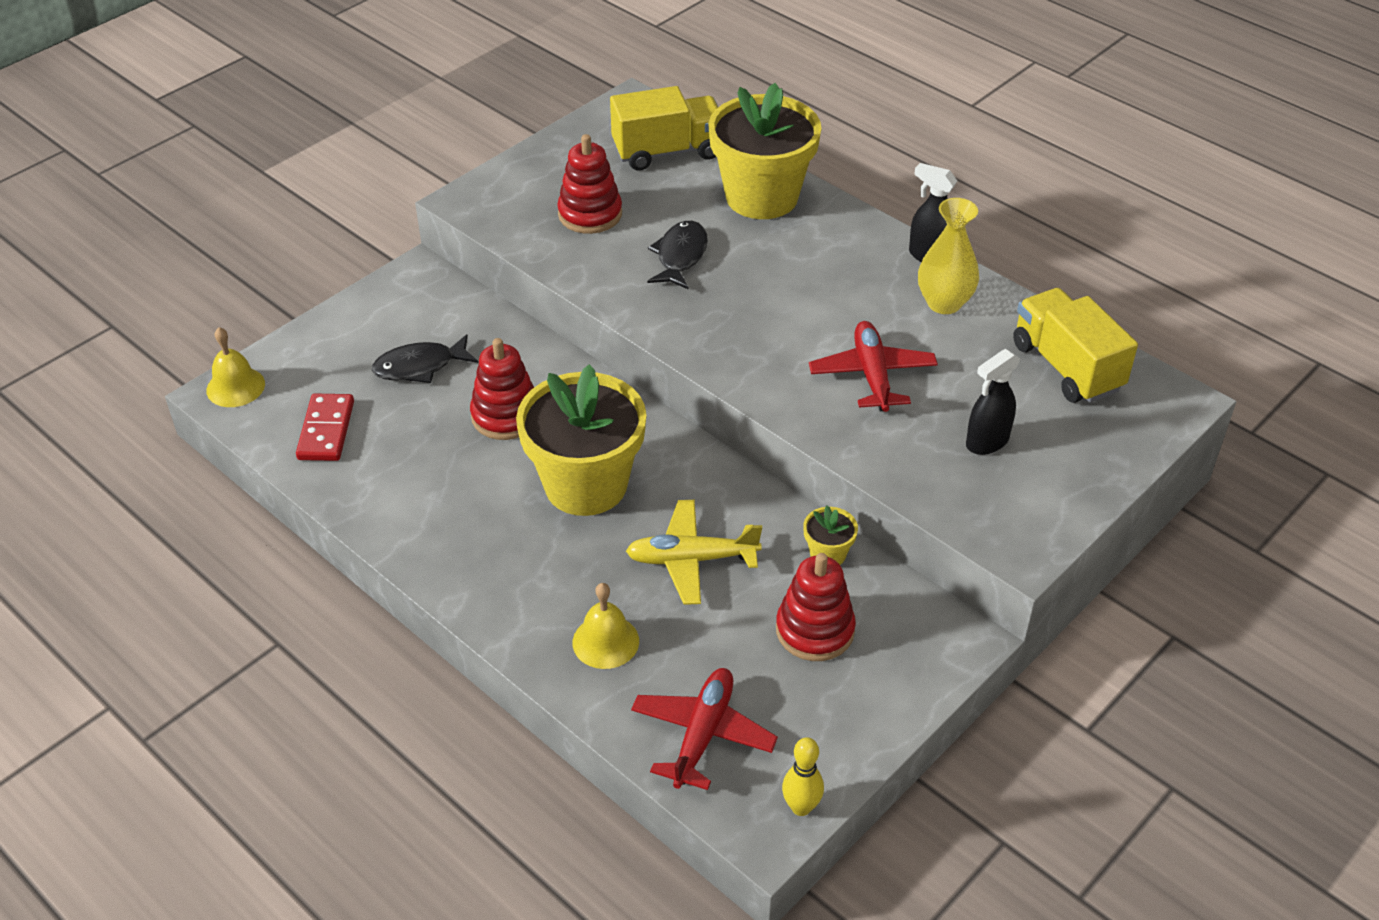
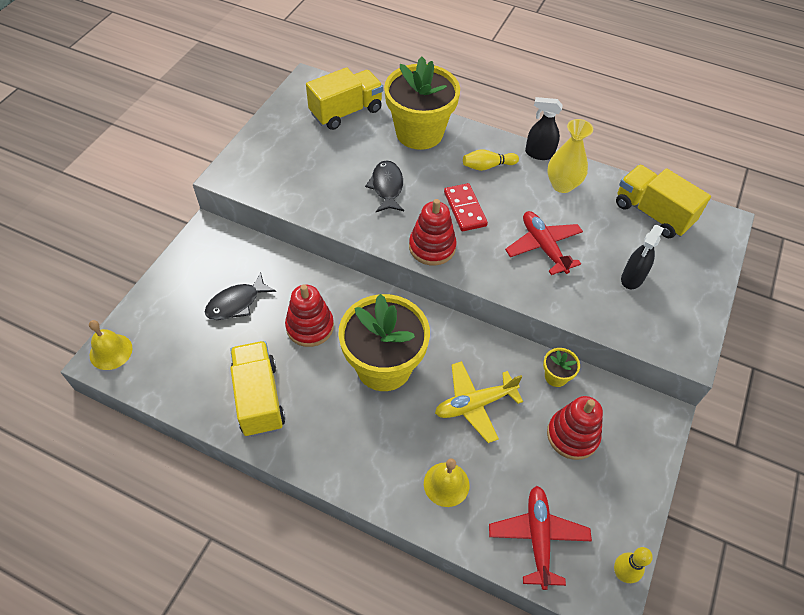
camera: 20 degrees left, 10 degrees up
red domino [296,394,354,461] -> red domino moved to [444,183,488,231]
red stacking toy [557,134,622,234] -> red stacking toy moved to [409,199,457,266]
none -> yellow truck [230,341,285,437]
none -> yellow bowling pin [463,149,519,171]

